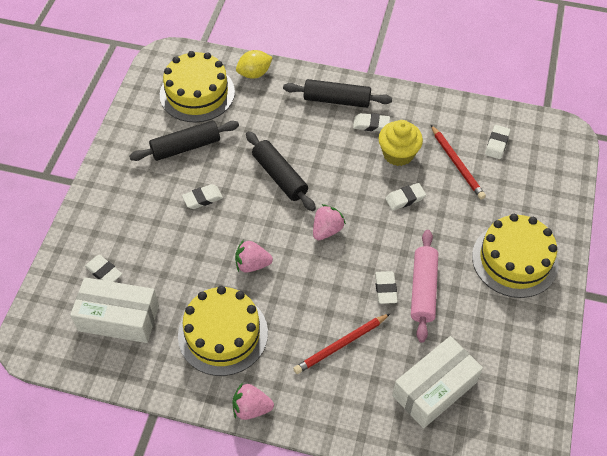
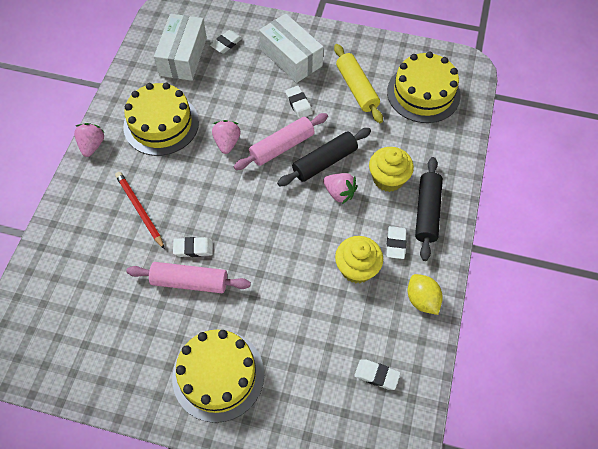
camera: 90 degrees right, 5 degrees up
black rolling pin [129,121,239,161] -> yellow rolling pin [334,44,383,123]
yellow lemon [236,50,273,79] -> yellow lemon moved to [408,274,443,315]
pink strawberry [313,204,346,240] -> pink strawberry moved to [323,173,357,204]
white eraser [385,183,426,211] -> none
white box [392,336,483,428] -> white box moved to [259,14,323,83]
red pencil [431,125,486,200] -> none
none -> pink rolling pin [234,113,328,170]
none -> yellow cupcake [369,147,414,192]

